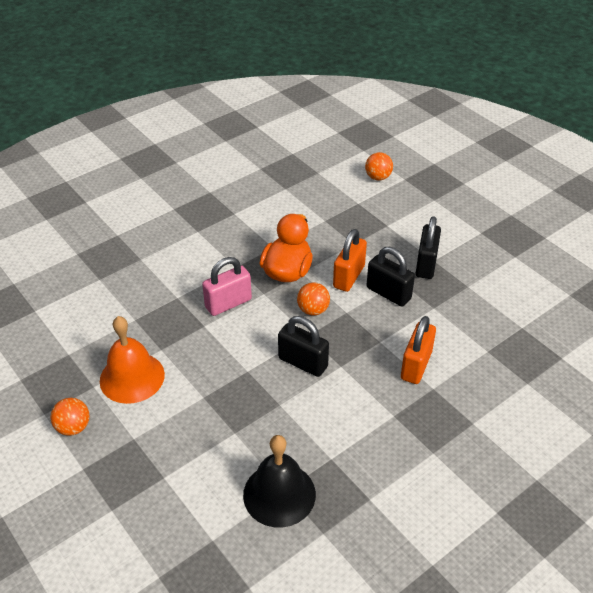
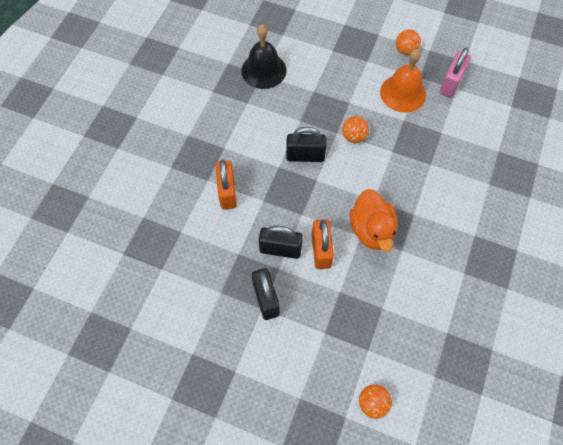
camera: 150 degrees right, 20 degrees up
pink padlock [202,257,252,316] -> pink padlock moved to [439,48,471,98]
orange ball [297,283,330,315] -> orange ball moved to [342,116,369,143]

